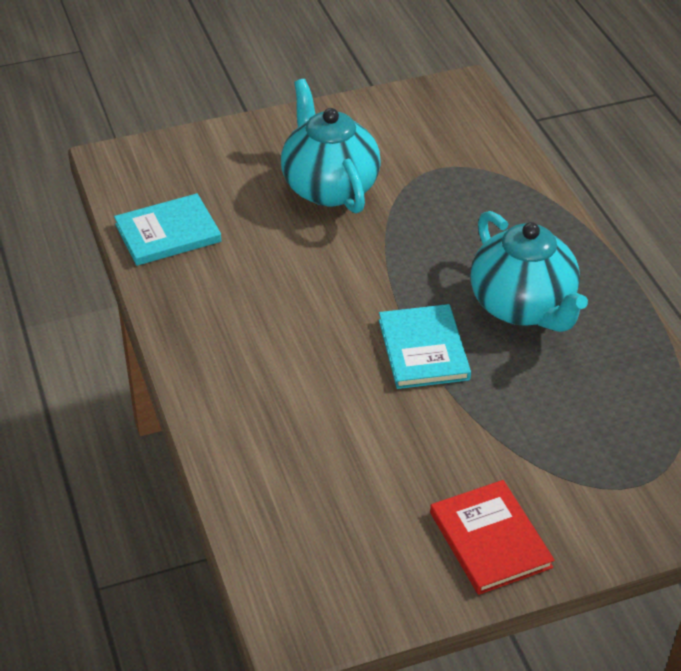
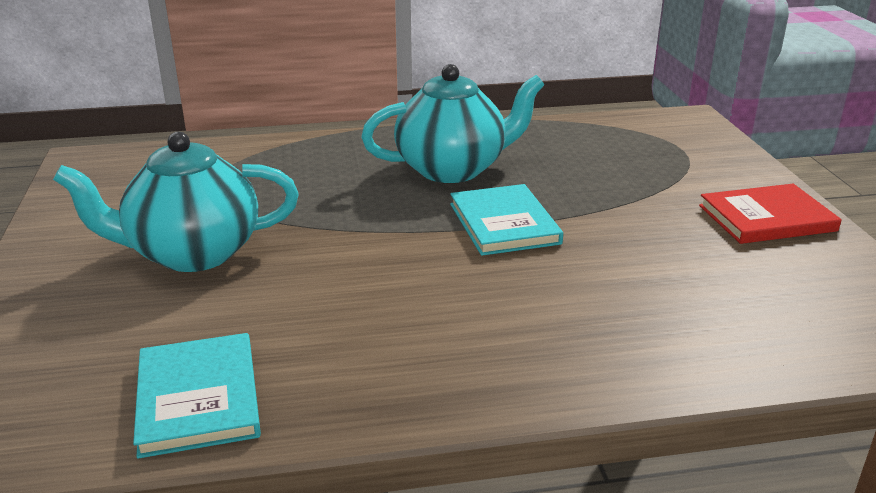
camera: 80 degrees left, 15 degrees down
turquoise book [379,304,471,389] -> turquoise book turned 75 degrees clockwise [450,184,563,256]

